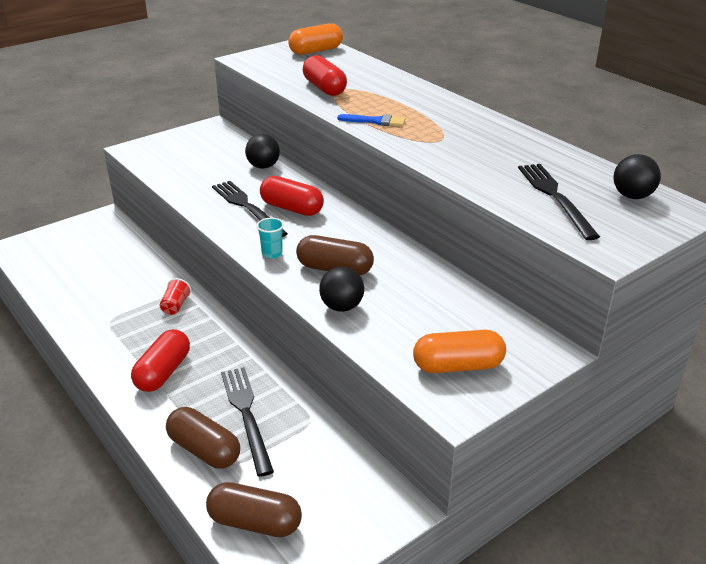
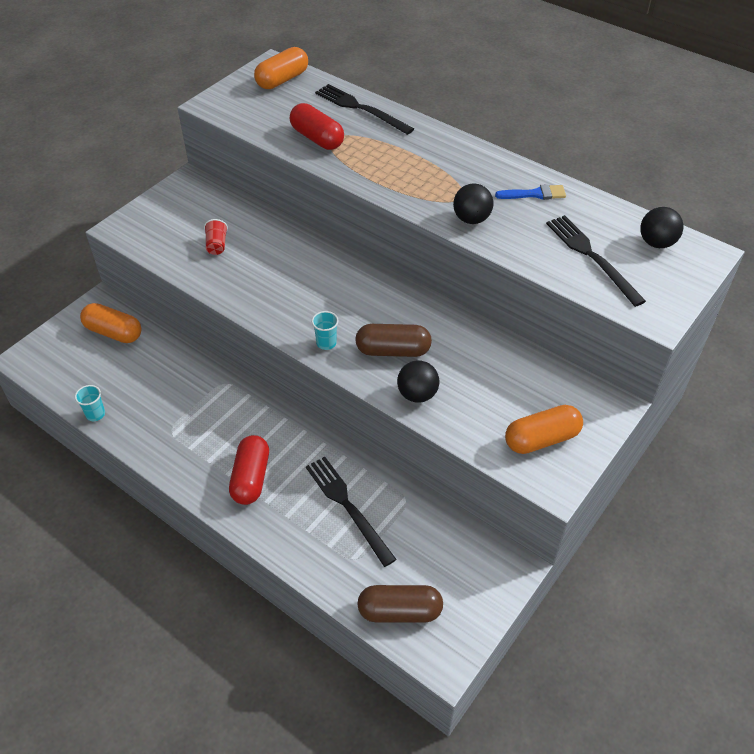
camera: 15 degrees left, 15 degrees up
red cup [160,278,192,315] -> red cup moved to [204,219,228,255]
brown capsule [166,407,240,469] -> none
black fork [212,181,288,237] -> black fork moved to [315,84,414,135]
black ball [245,134,280,169] -> black ball moved to [453,184,493,224]
red capsule [260,176,324,216] -> none
blue brush [338,114,406,127] -> blue brush moved to [495,184,566,200]
none -> turquoise cup [75,385,105,421]
none -> orange capsule [80,303,142,343]

